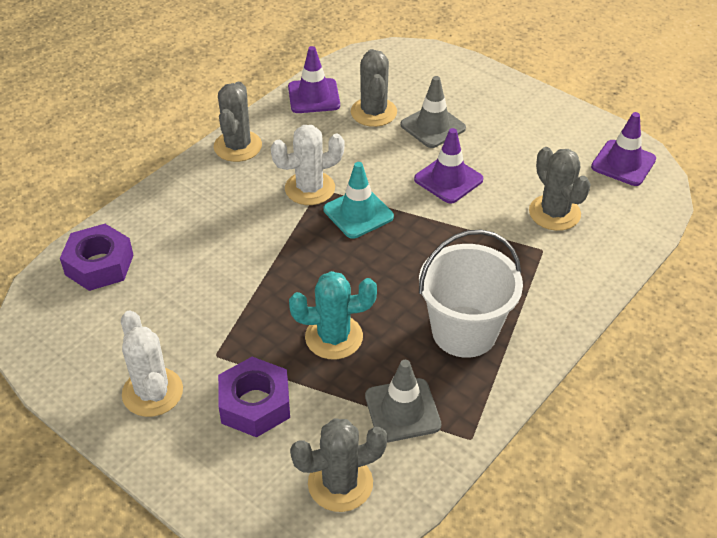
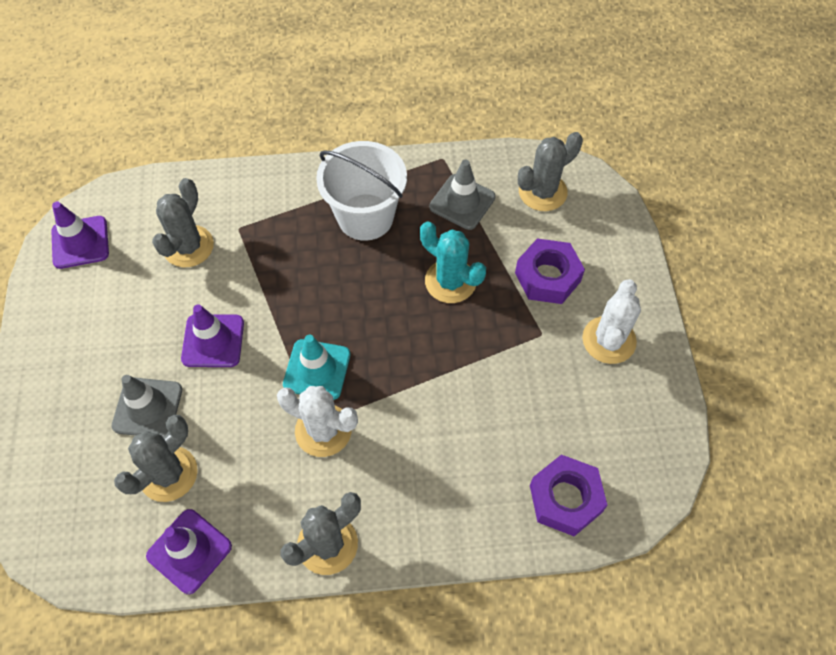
camera: 135 degrees left, 15 degrees up
grey cactus [290,418,387,512] -> grey cactus turned 60 degrees counterclockwise [518,132,583,211]

